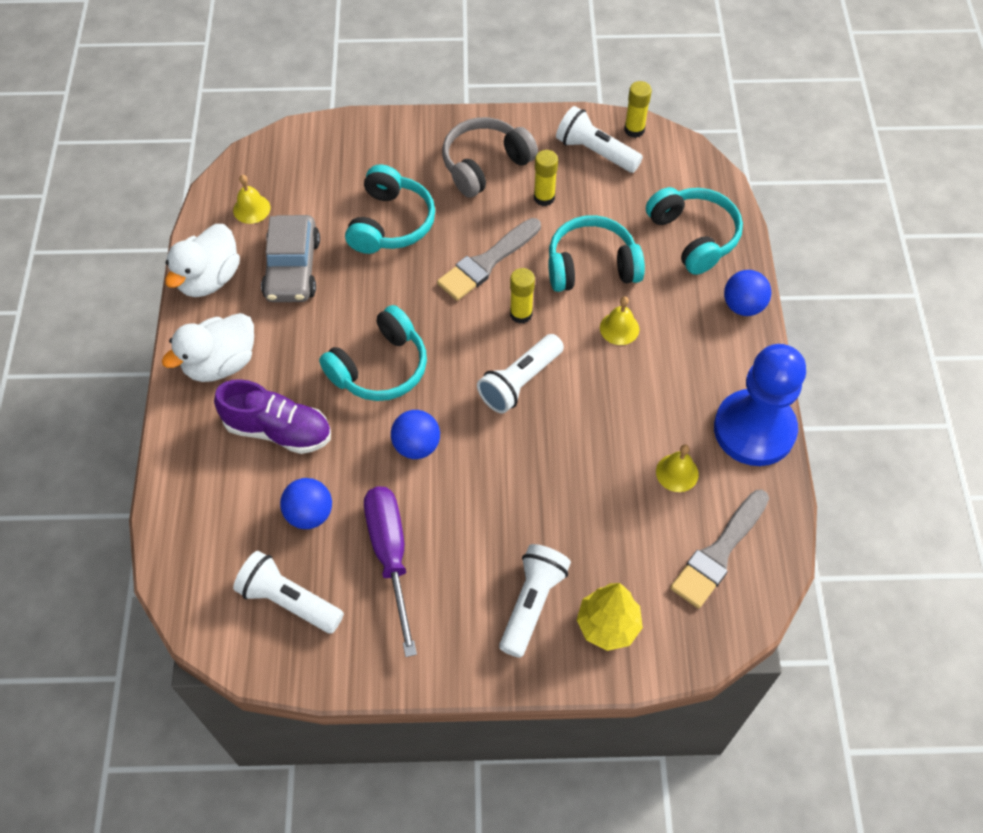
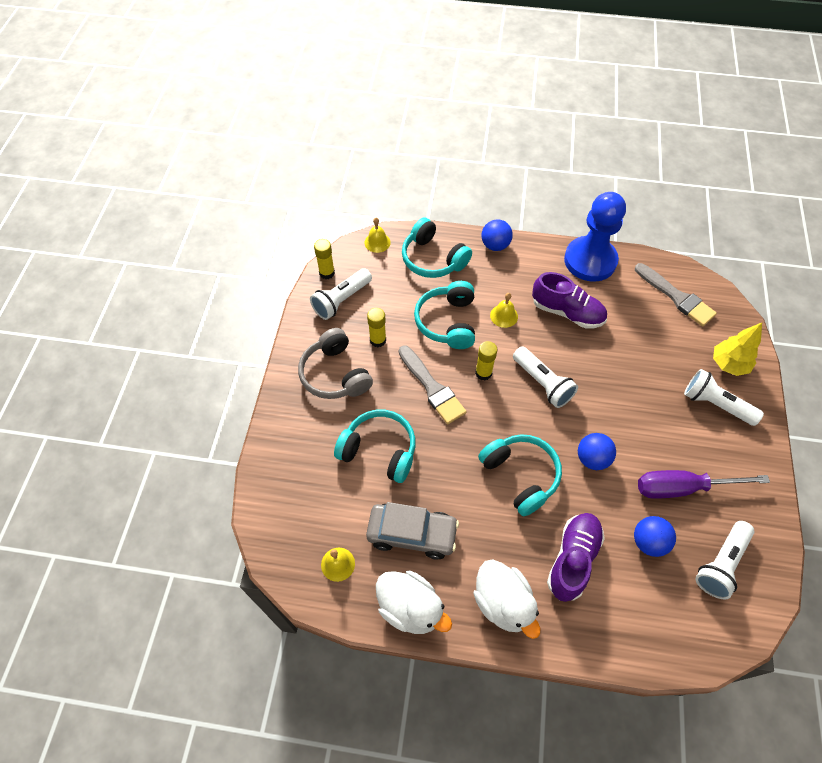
camera: 80 degrees left, 0 degrees up
turquoise headphones [646,187,743,275] -> turquoise headphones turned 120 degrees counterclockwise [402,218,472,278]
yellow bell [656,444,699,492] -> yellow bell moved to [365,218,391,253]
none -> purple shoe [532,272,607,329]

